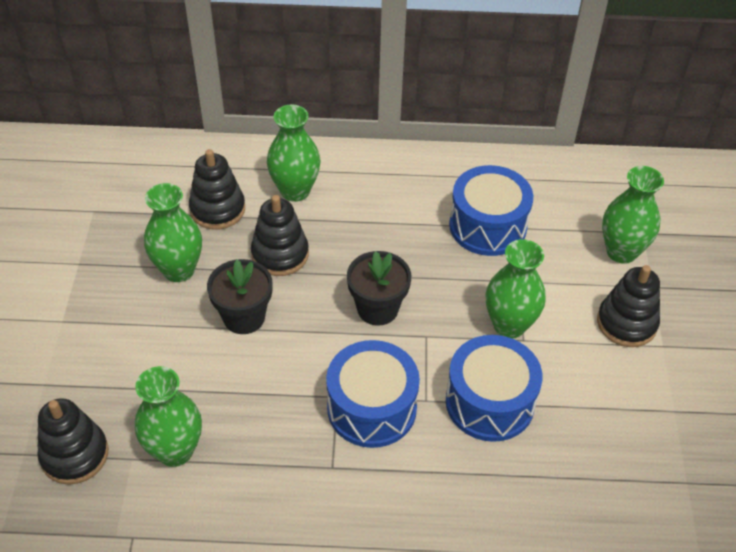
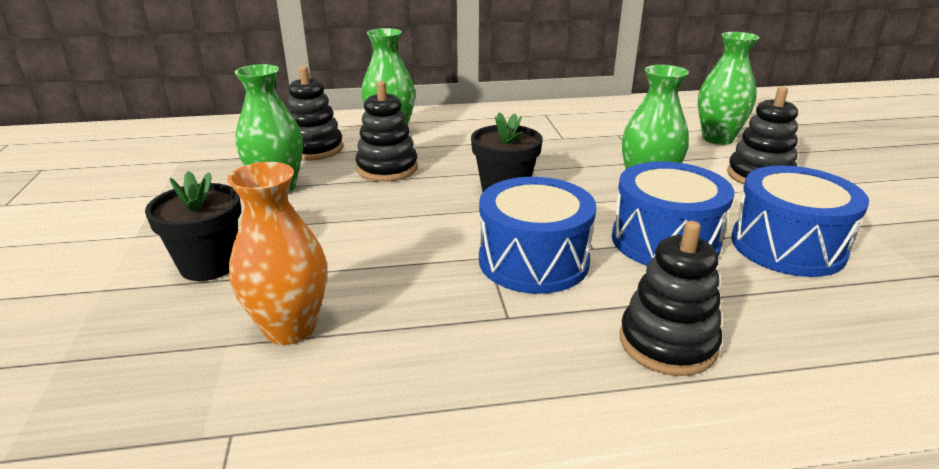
camera: 10 degrees left, 20 degrees down
black stacking toy [37,398,108,485] -> black stacking toy moved to [620,221,722,376]
green vase [135,366,202,467] -> orange vase [227,162,327,345]
black flower pot [207,259,273,334] -> black flower pot moved to [145,171,241,281]
blue drum [449,165,533,256] -> blue drum moved to [731,165,869,277]

